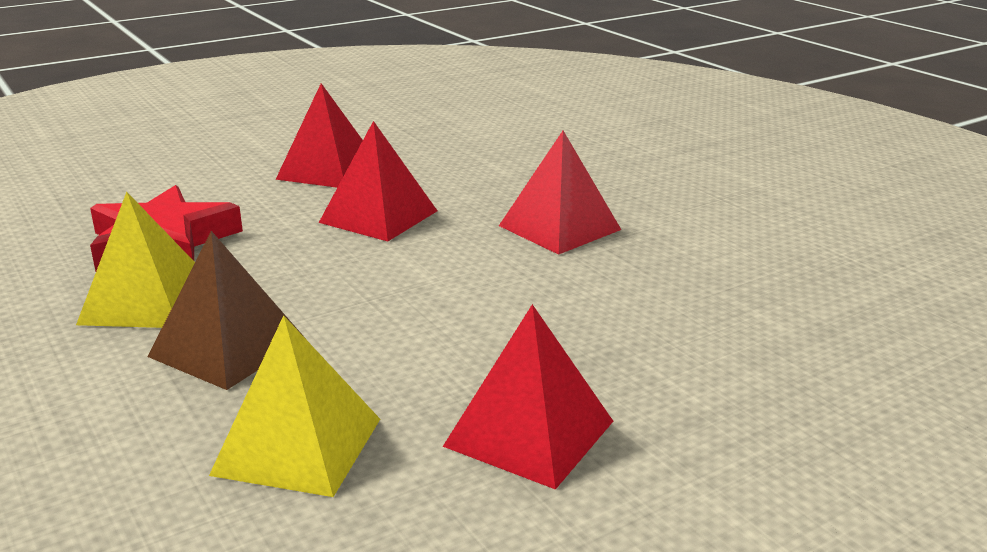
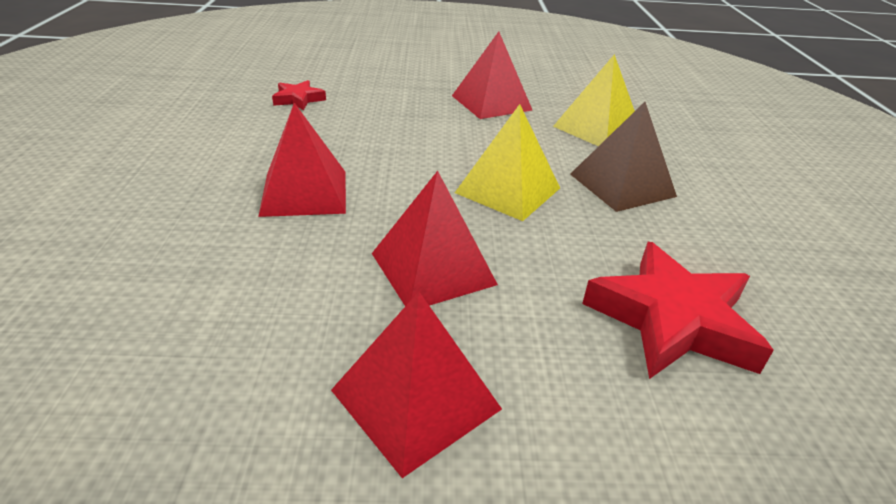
camera: 150 degrees left, 10 degrees up
yellow pyramid [76,192,195,328] -> yellow pyramid moved to [455,104,560,221]
none -> red star [272,80,326,110]

